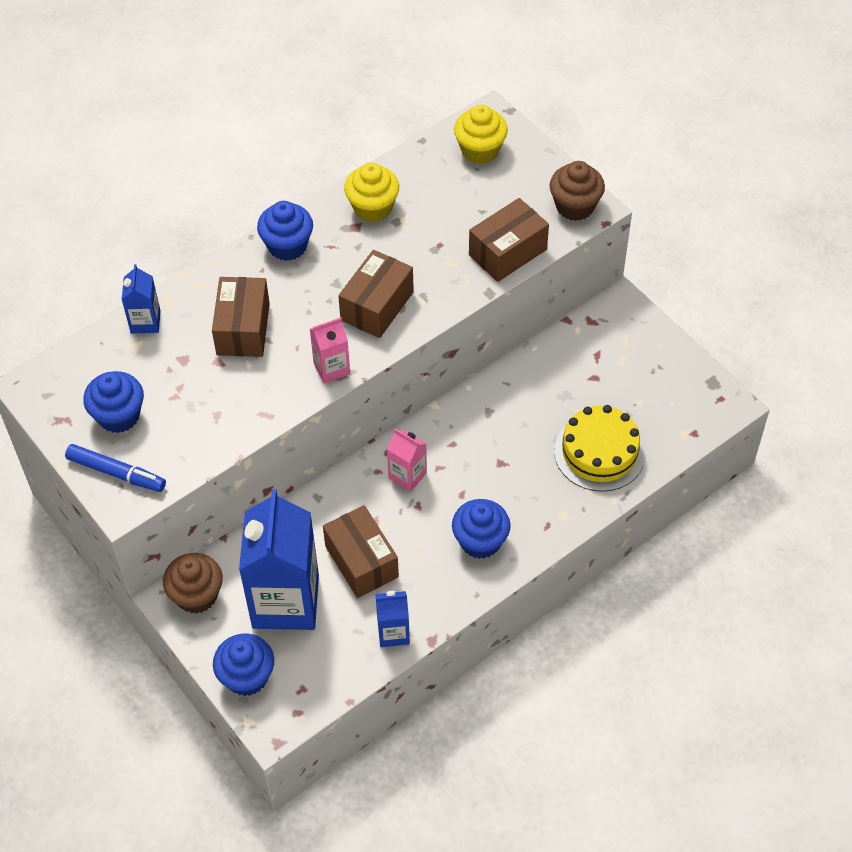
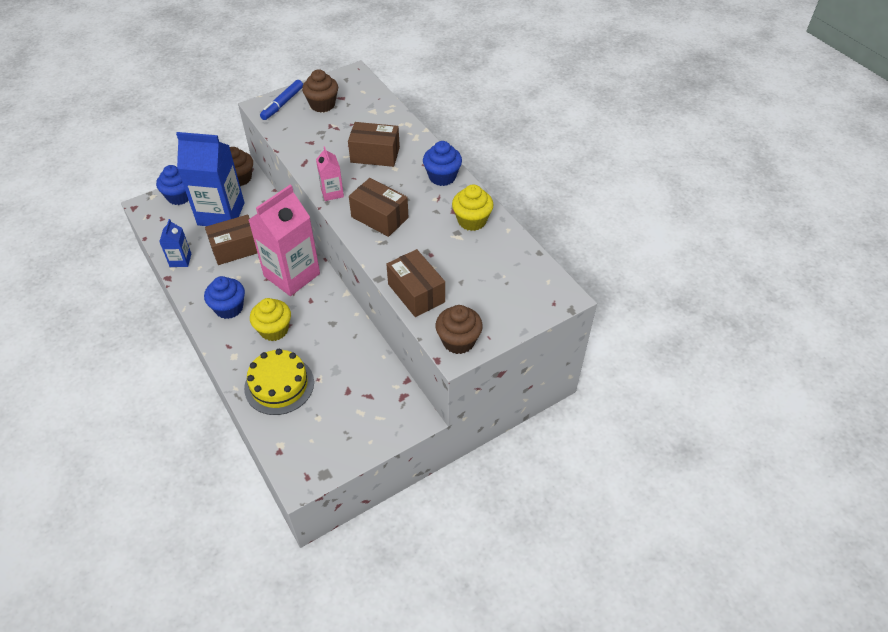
camera: 95 degrees right, 5 degrees down
blue cupcake [83,371,144,433] -> brown cupcake [302,69,338,112]
blue carton [122,264,161,333] -> none
pink carton [387,428,427,492] -> pink carton [249,185,320,296], size x2.15
yellow cupcake [454,104,508,164] -> yellow cupcake moved to [250,298,291,341]

